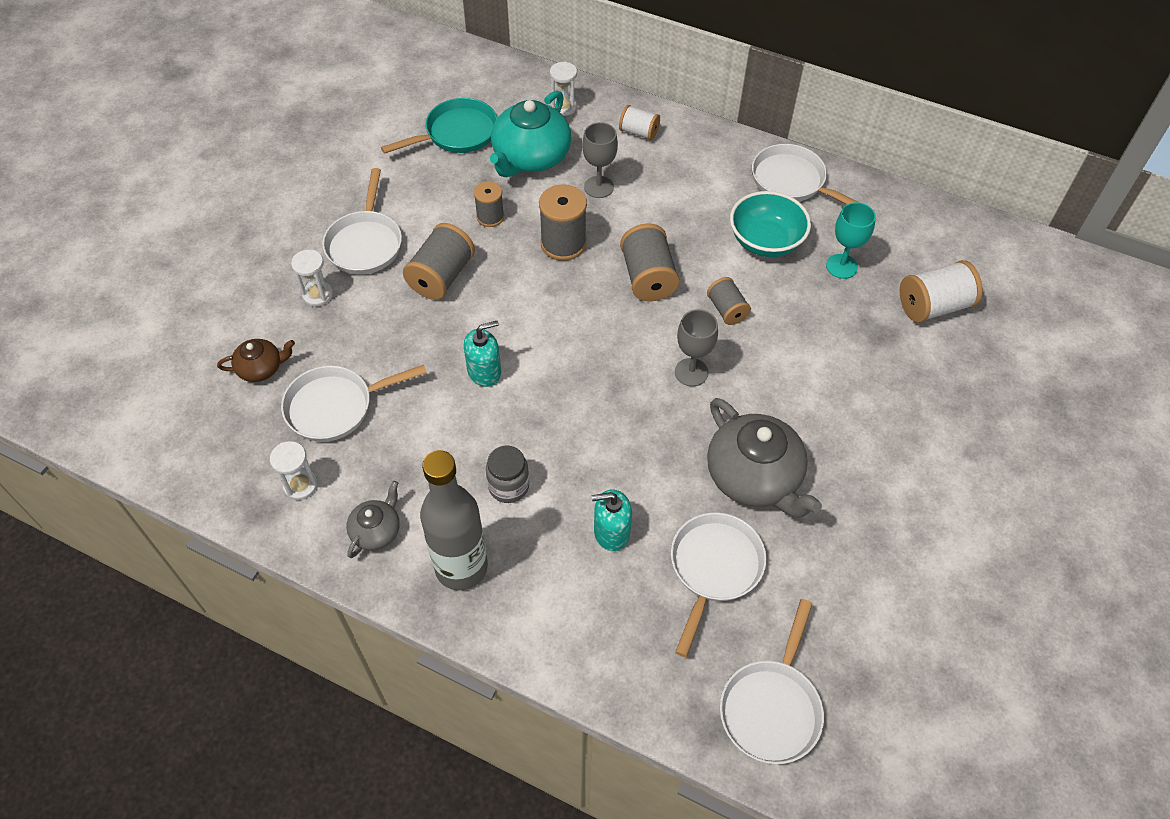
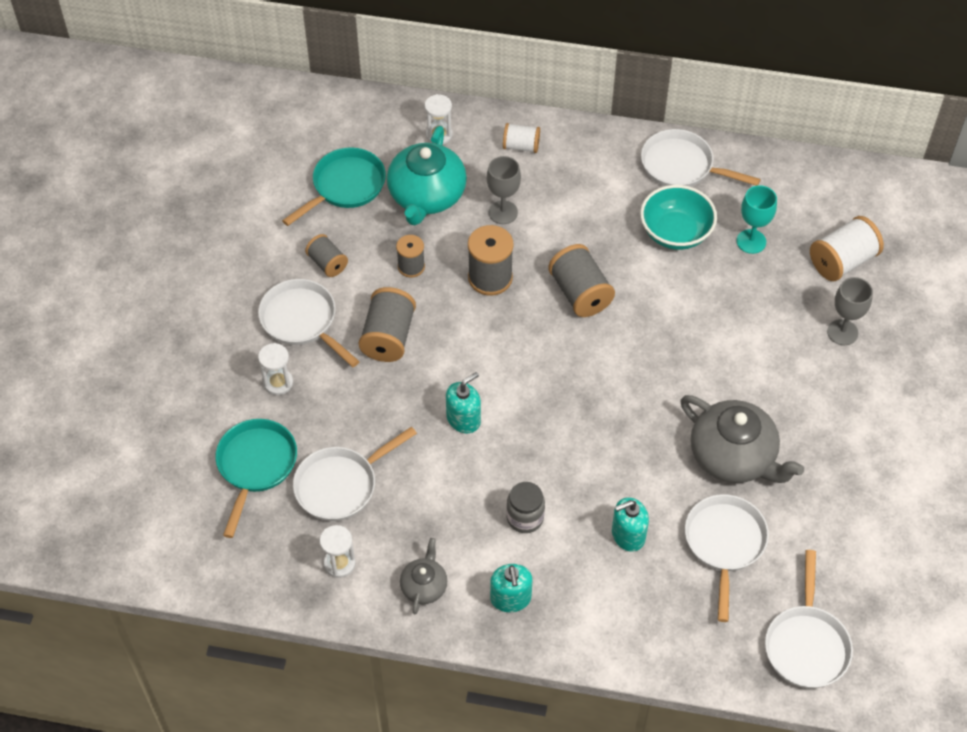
camera: 15 degrees left, 0 degrees up
brown teapot [217,339,295,382] -> turquoise pan [215,419,297,538]
white pan [322,168,402,275] -> white pan turned 150 degrees clockwise [258,279,360,367]
grey bottle [420,450,488,590] -> turquoise soap dispenser [490,564,532,612]
grey goblet [675,309,718,386] -> grey goblet moved to [827,277,873,345]
grey spool [707,277,751,325] -> grey spool moved to [305,234,348,277]

